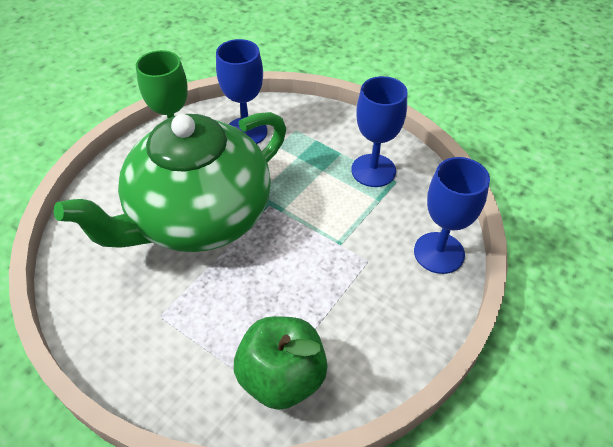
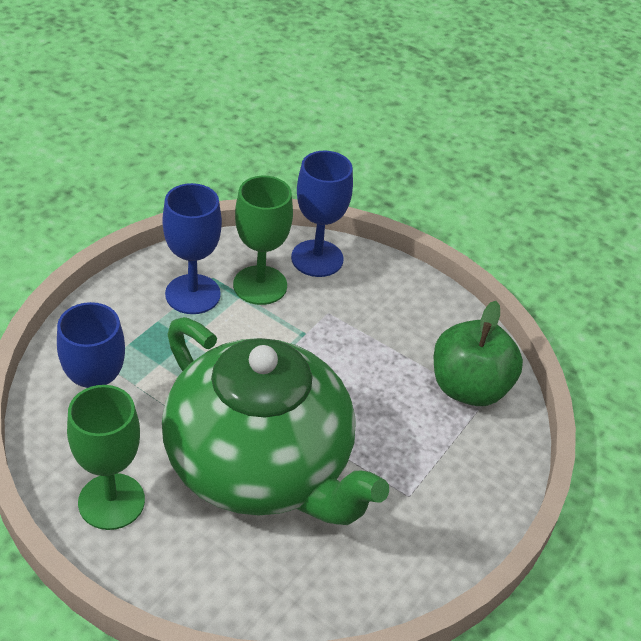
camera: 95 degrees left, 5 degrees down
none -> green goblet [233,176,293,305]

